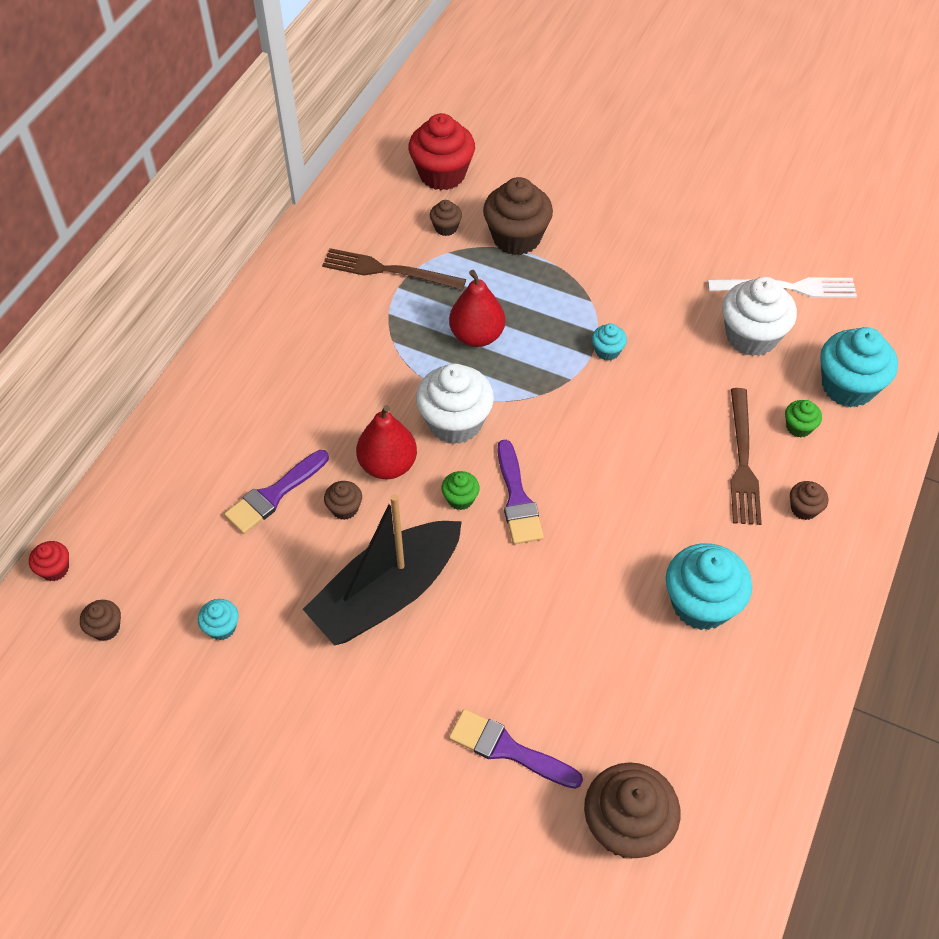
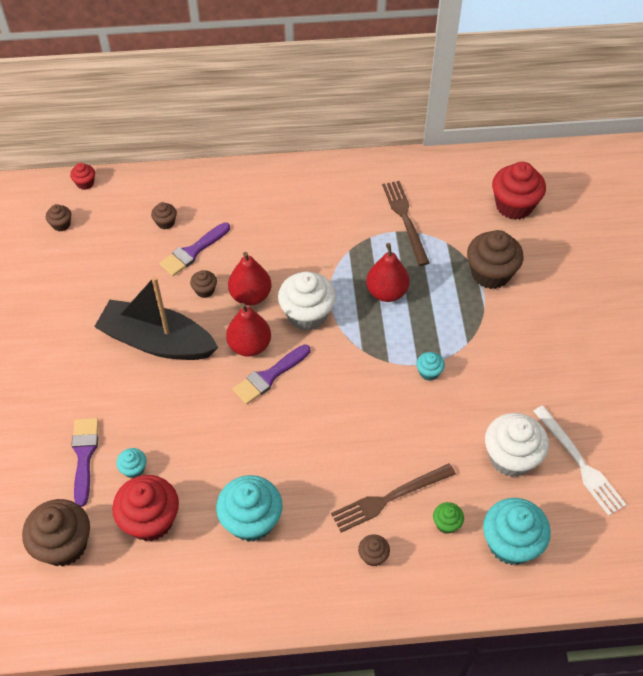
camera: 60 degrees right, 0 degrees up
turquoise cupcake [198,599,239,640] -> turquoise cupcake moved to [116,448,147,478]
purple brush [224,450,329,534] -> purple brush turned 60 degrees counterclockwise [159,222,230,276]
brown cupcake [430,200,462,236] -> brown cupcake moved to [151,202,177,229]
green cupcake [442,471,480,510] -> red pear [226,303,271,357]
none -> red cupcake [112,475,179,541]

